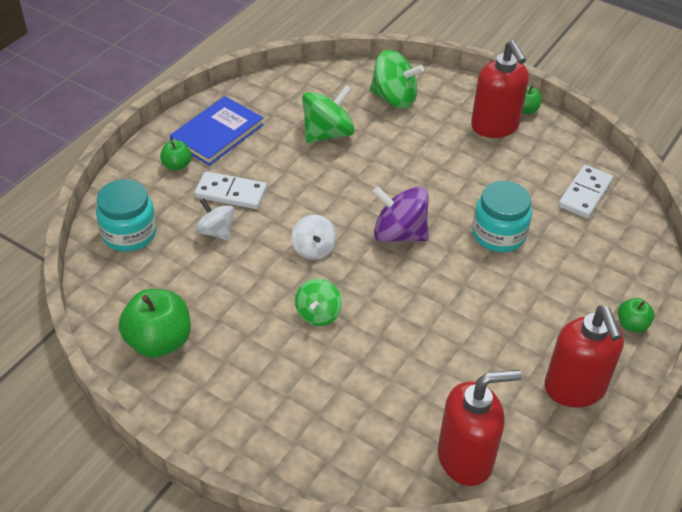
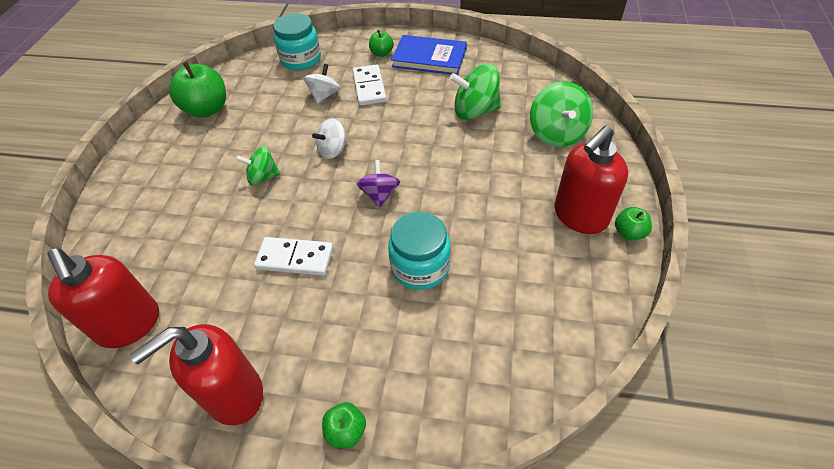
camera: 70 degrees right, 5 degrees up
green spinning top [302,85,355,143] -> green spinning top turned 150 degrees clockwise [450,64,501,120]
purple spinning top [372,186,429,242] -> purple spinning top [357,160,400,208], size x0.64
white domino [558,165,613,218] -> white domino moved to [254,237,333,276]

